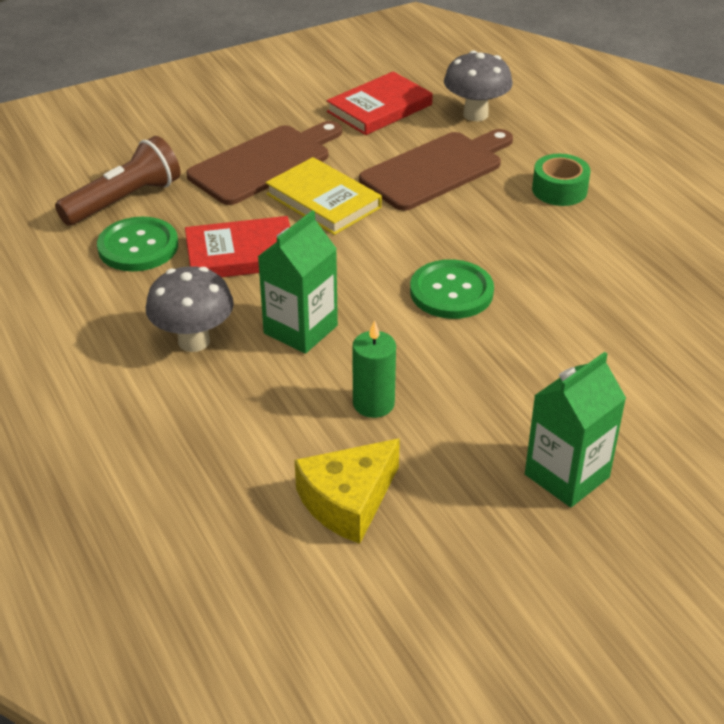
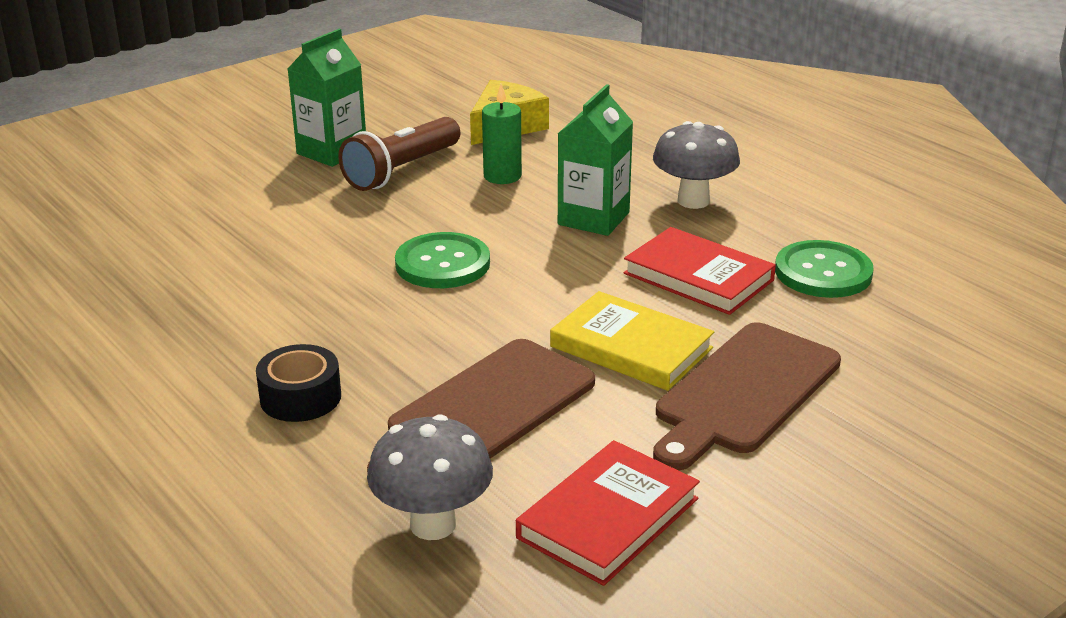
camera: 170 degrees right, 10 degrees down
brown flashlight [55,136,180,226] -> brown flashlight moved to [338,117,460,191]
red book [185,216,290,277] -> red book turned 60 degrees clockwise [624,227,776,315]
green tape [532,154,591,206] -> black tape [256,344,341,422]

